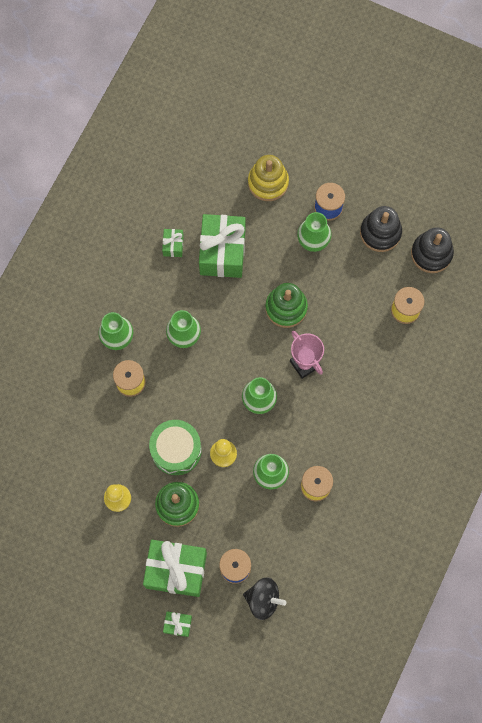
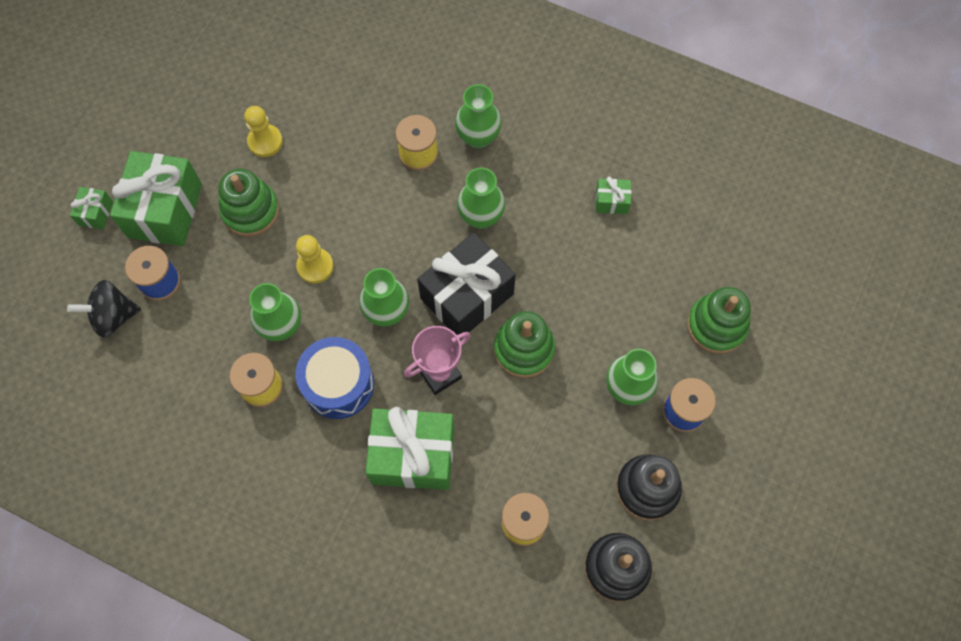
camera: 90 degrees right, 5 degrees down
green drum [149,420,202,475] -> none
green gift [199,214,246,278] -> green gift moved to [365,407,454,490]
black spinning top [243,577,286,620] -> black spinning top turned 60 degrees clockwise [67,280,141,338]
yellow stacking toy [248,155,289,201] -> green stacking toy [687,287,751,354]
none -> blue drum [296,337,374,419]
none -> black gift [417,233,516,340]

